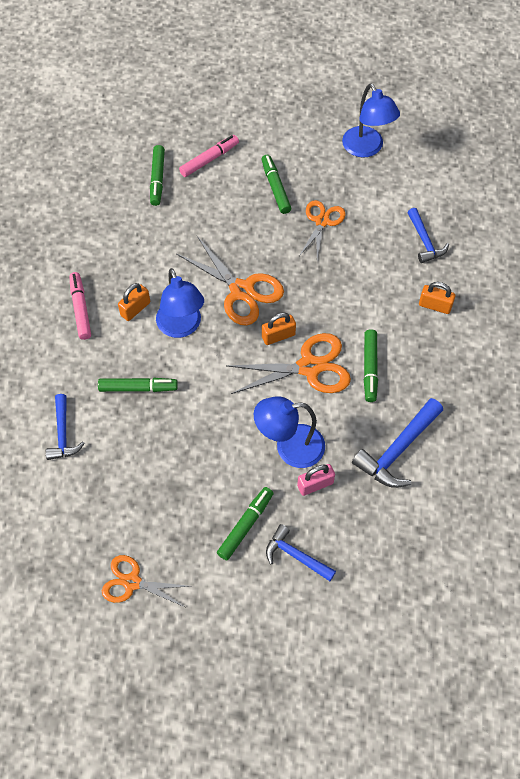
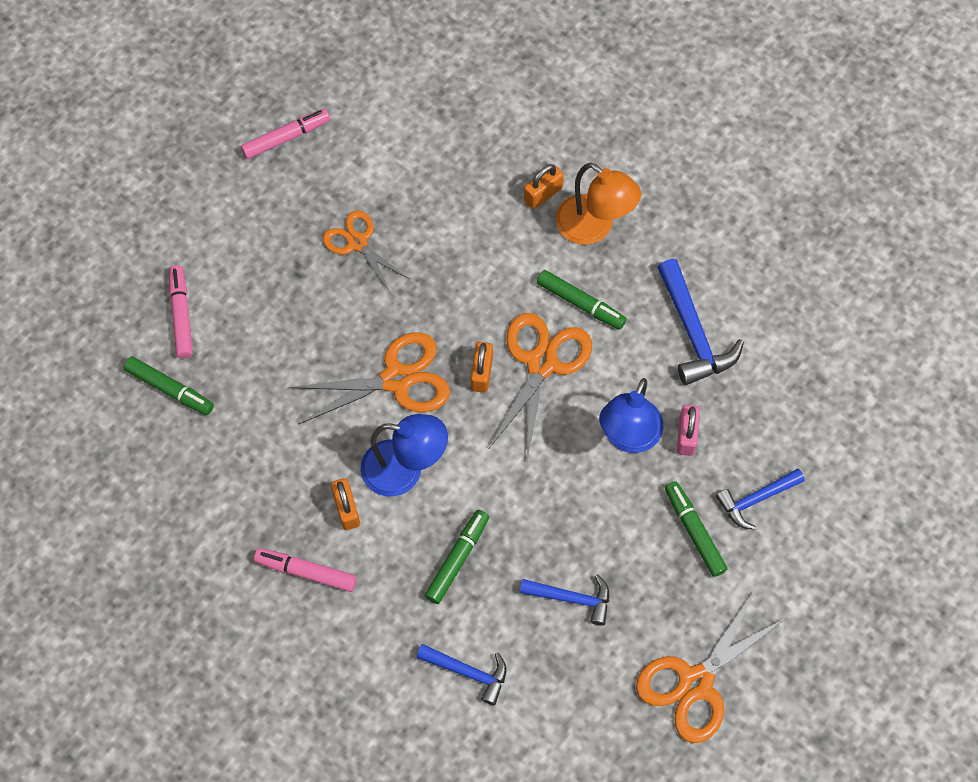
camera: 60 degrees left, 5 degrees up
orange scissors [102,555,191,607] -> orange scissors [636,590,786,743], size x1.55
green marker [261,155,291,214] -> none
blue lamp [342,83,400,157] -> pink marker [241,109,330,159]
blue hammer [408,208,449,263] -> blue hammer moved to [520,574,609,626]
none -> orange lamp [556,162,641,245]

